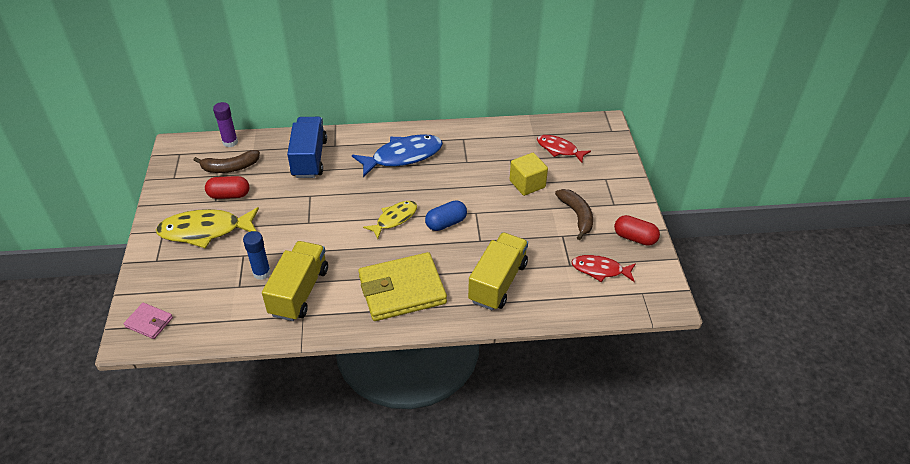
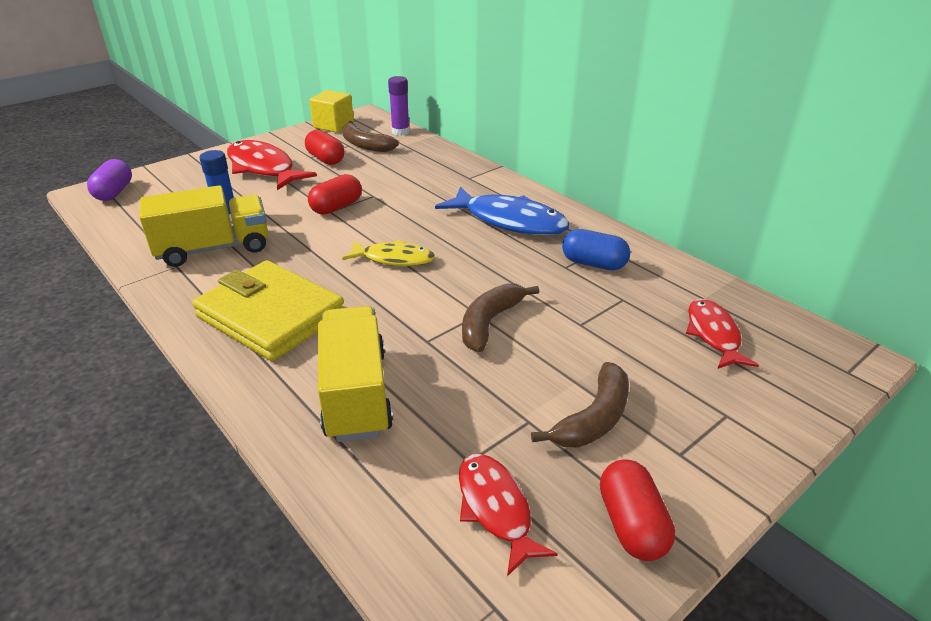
camera: 55 degrees right, 10 degrees down
pink wallet [124,303,173,339] -> purple capsule [87,159,132,201]
yellow fish [156,207,259,249] -> red fish [227,140,317,190]
blue truck [287,117,327,178] -> none
blue capsule [425,200,467,231] -> blue capsule moved to [562,229,630,270]
yellow truck [468,232,528,310] -> yellow truck turned 90 degrees counterclockwise [318,306,393,442]
yellow cube [510,153,548,196] -> yellow cube moved to [309,90,354,133]
none -> red capsule [308,174,362,215]
none -> brown banana [462,283,539,352]

